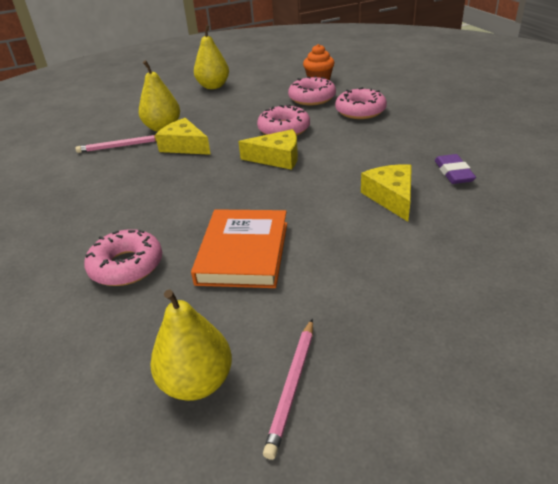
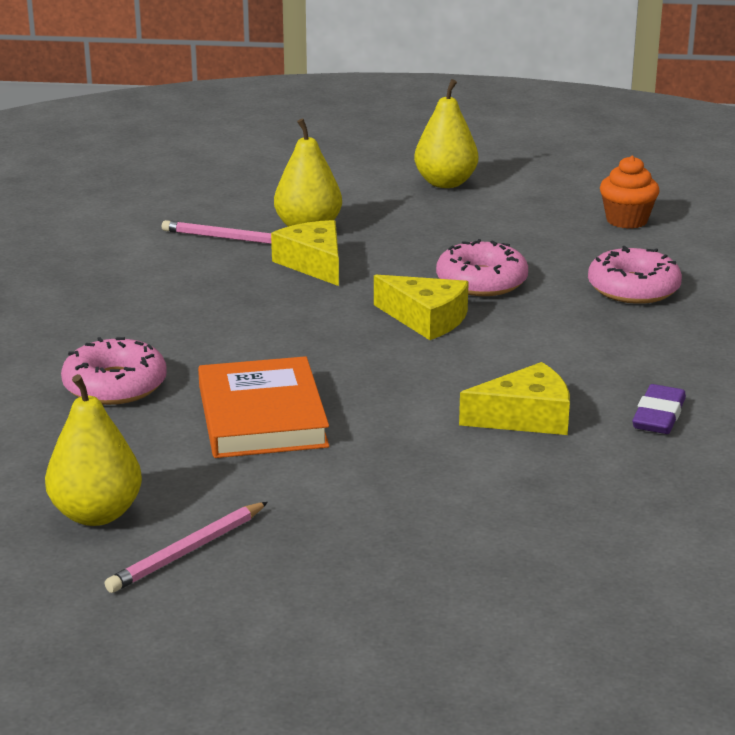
camera: 25 degrees right, 10 degrees down
orange book [191,209,287,288] -> orange book turned 45 degrees counterclockwise [198,356,329,458]
pink donut [288,76,336,105] -> none
yellow cheese [361,164,412,222] -> yellow cheese turned 60 degrees clockwise [459,362,570,435]

